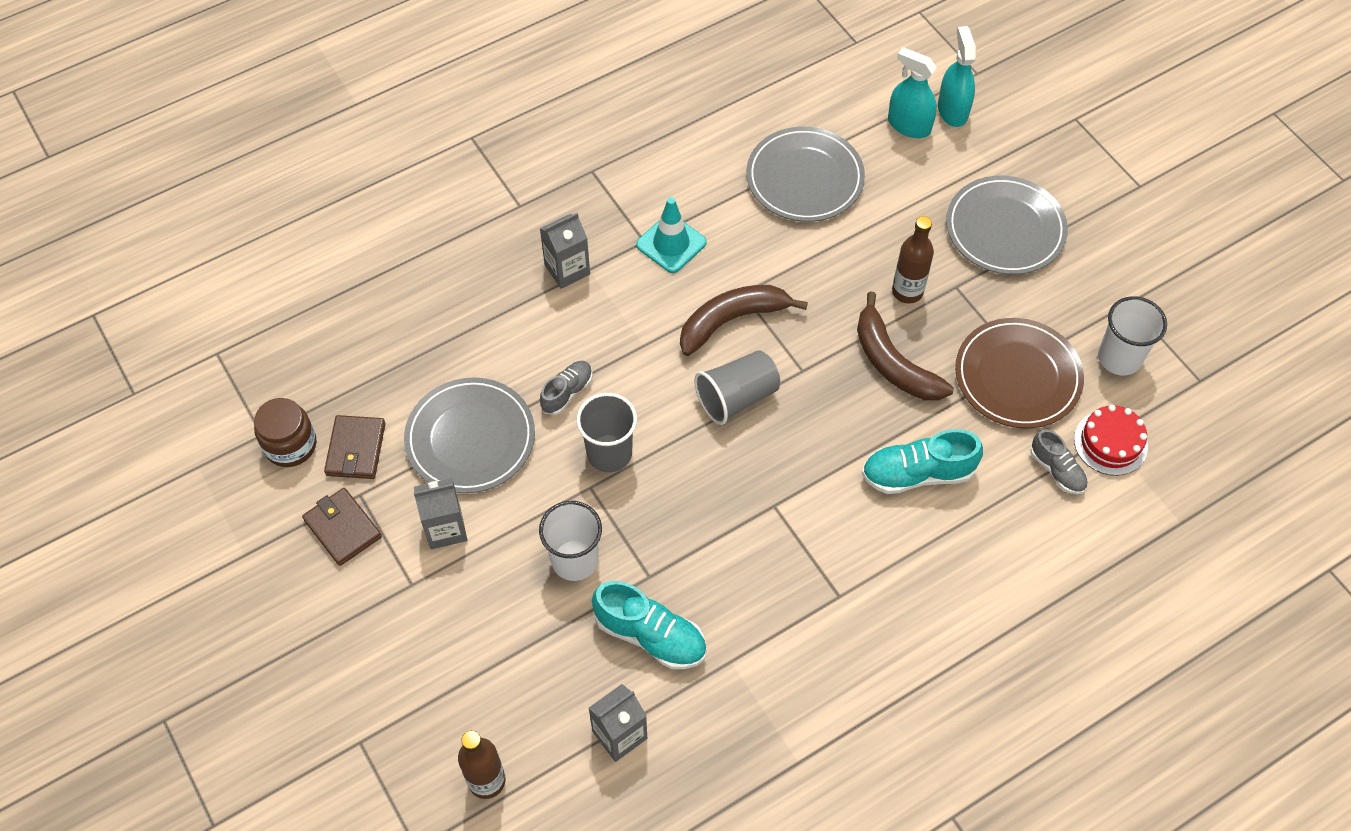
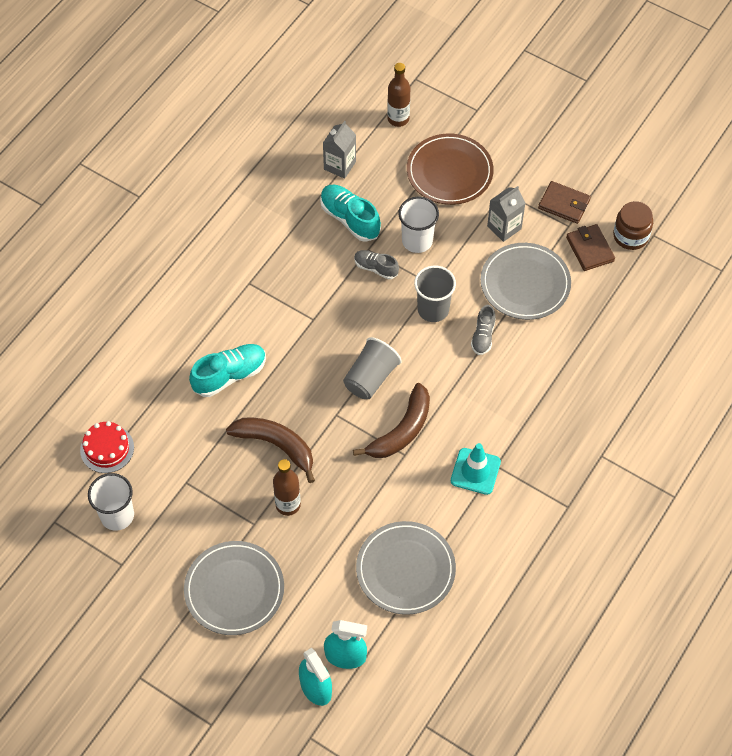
camera: 155 degrees right, 0 degrees up
grey carton [540,213,590,289] -> none
turquoise shoe [592,581,706,669] -> turquoise shoe turned 45 degrees clockwise [320,185,381,242]
brown plate [955,318,1084,428] -> brown plate moved to [407,134,494,205]
grey shoe [1030,430,1088,494] -> grey shoe moved to [354,250,399,279]

